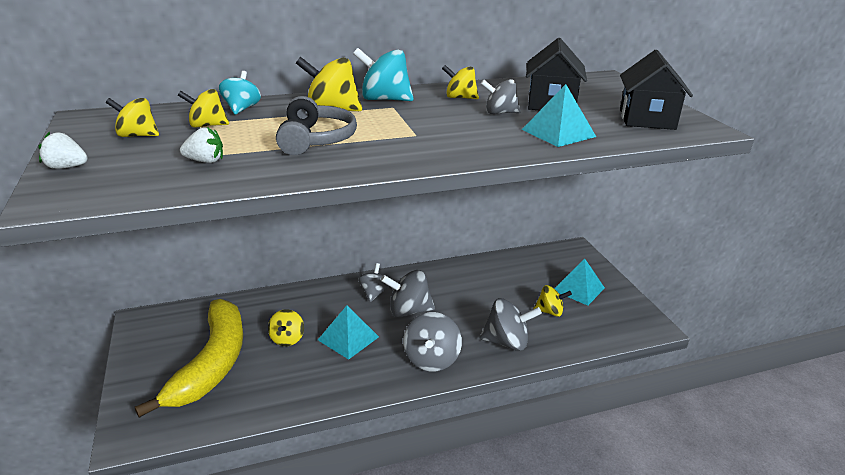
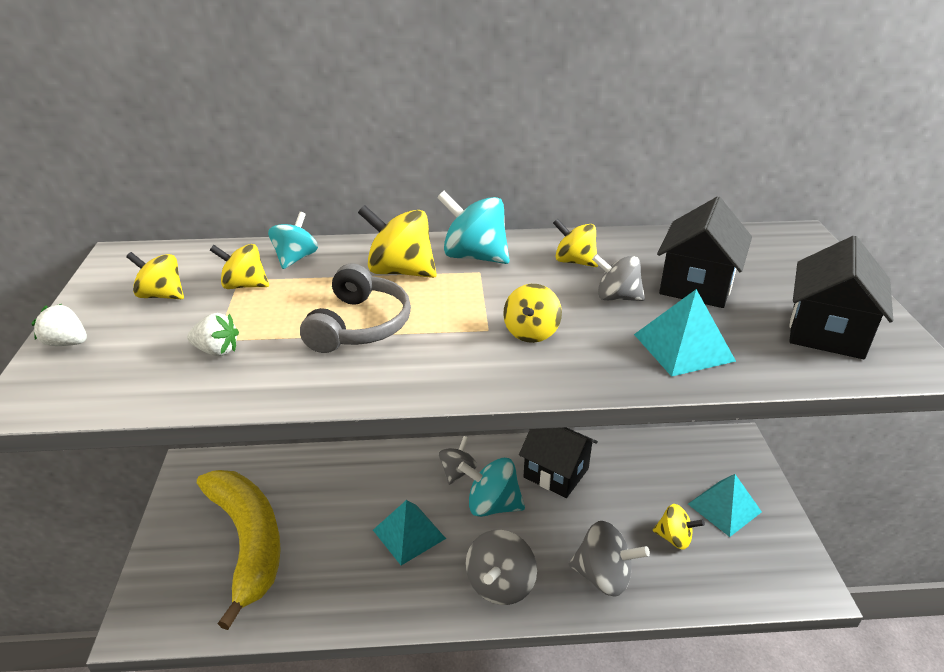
camera: 15 degrees right, 5 degrees up
yellow banana [135,299,243,418] -> yellow banana turned 45 degrees counterclockwise [197,470,281,630]
yellow spinning top [268,309,304,346] -> yellow spinning top moved to [503,284,562,343]
grey spinning top [381,270,435,317] -> turquoise spinning top [458,458,525,517]
none -> black house [519,427,598,498]

